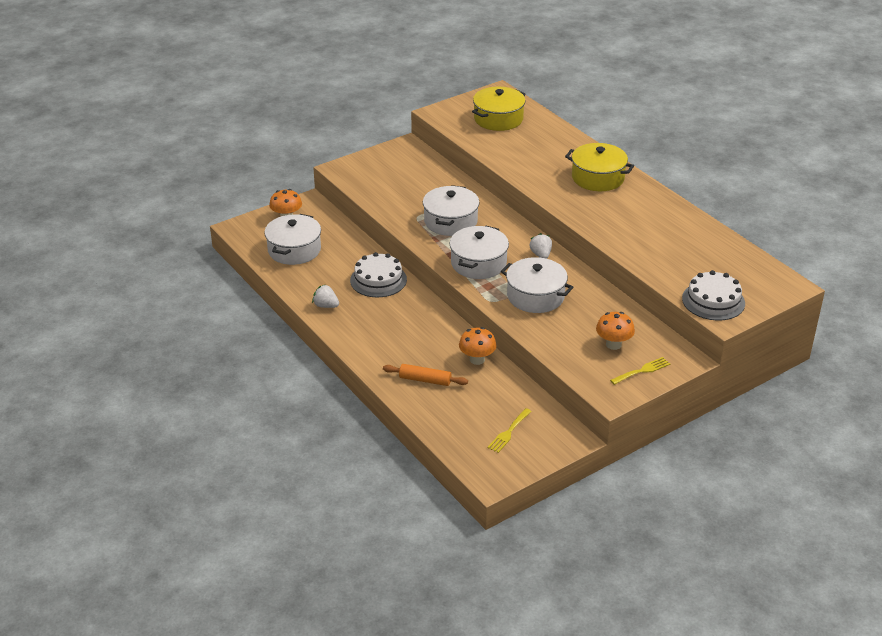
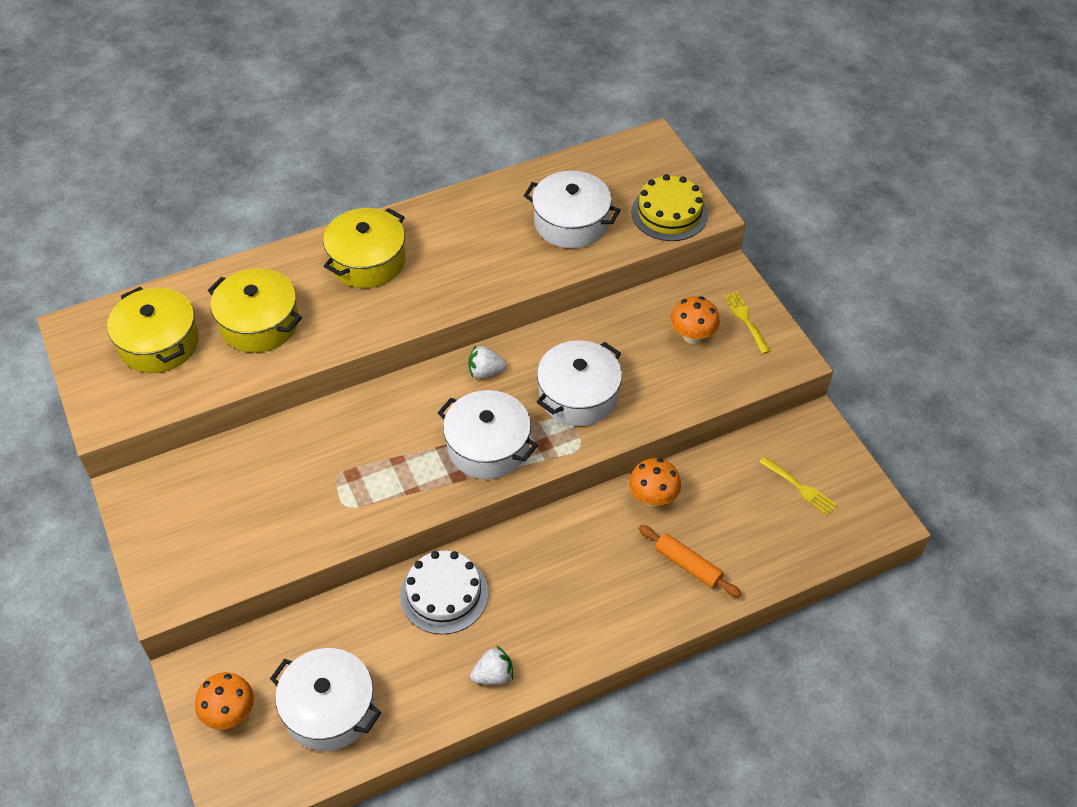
camera: 80 degrees left, 15 degrees up
white strawberry [312,285,339,308] -> white strawberry turned 150 degrees counterclockwise [470,645,513,685]
orange rolling pin [383,364,468,386] -> orange rolling pin turned 75 degrees counterclockwise [639,525,741,598]
white pot [423,185,479,236] -> white pot moved to [524,171,620,248]
white cake [682,270,745,320] -> yellow cake [631,174,708,241]
none -> yellow pot [208,268,302,353]

